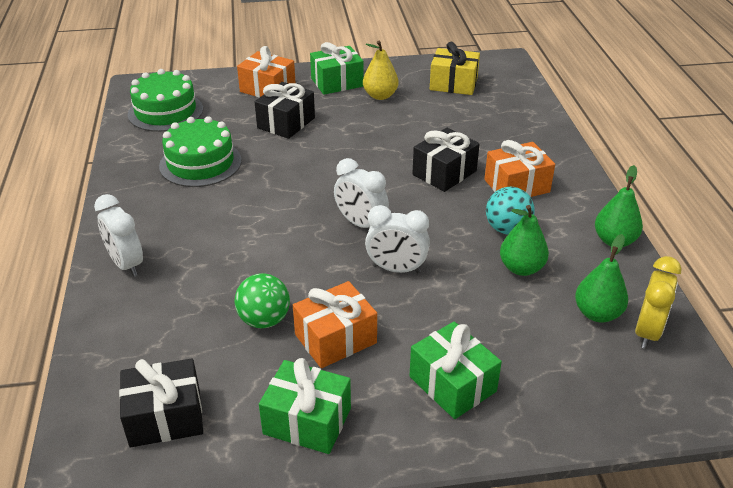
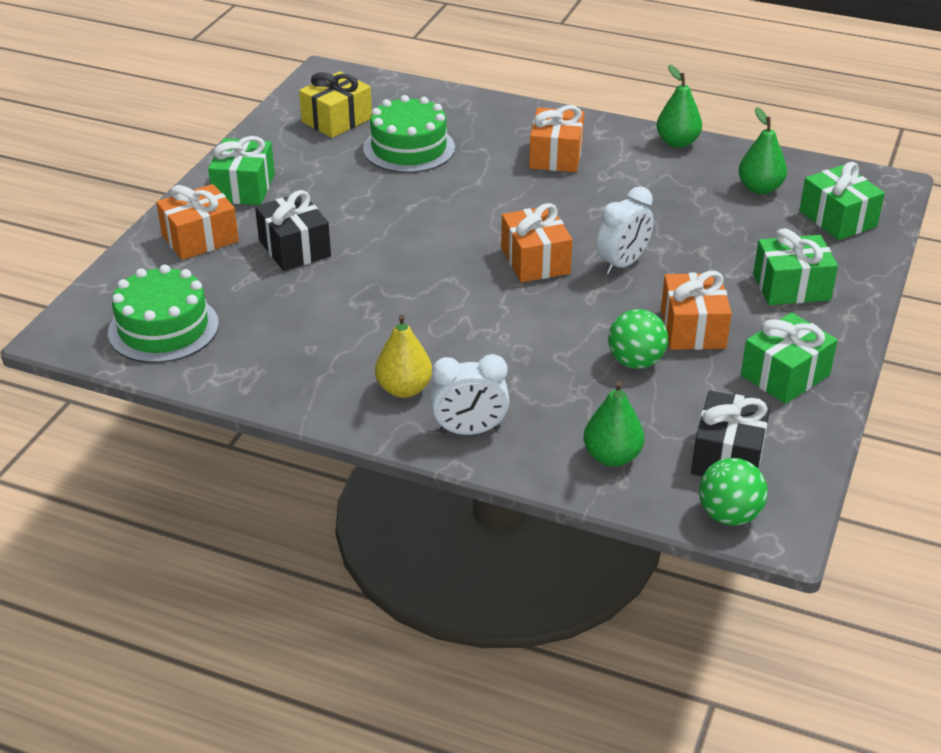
camera: 60 degrees left, 0 degrees up
green cake [159,116,242,187] -> green cake moved to [363,95,455,173]
white clock [334,158,389,228] -> orange gift [501,203,573,282]
yellow pear [363,41,399,100] -> yellow pear moved to [375,314,432,398]
black gift [412,128,480,192] -> none
turquoise ball [486,187,535,235] -> none
green pear [500,205,549,276] -> green pear moved to [583,381,644,467]
yellow clock [635,256,682,349] -> none
none -> green ball [699,458,768,526]
none -> green gift [799,162,885,240]

